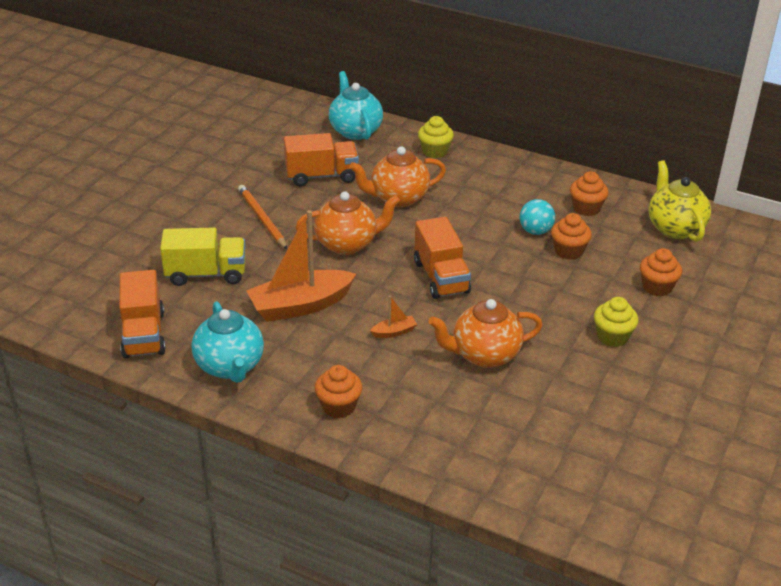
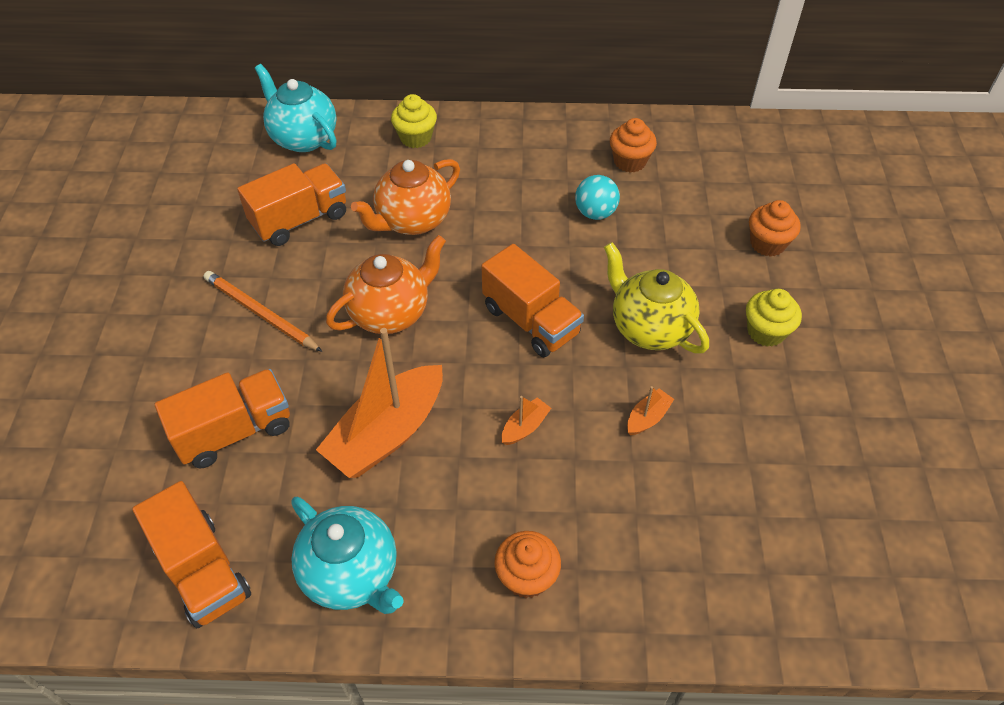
camera: 25 degrees left, 15 degrees up
yellow truck [160,227,245,286] -> orange truck [155,369,290,468]
orange teapot [429,299,543,368] -> orange boat [627,386,674,435]
orange cupcake [551,213,592,260] -> none
yellow teapot [648,160,711,242] -> yellow teapot moved to [604,242,709,353]

